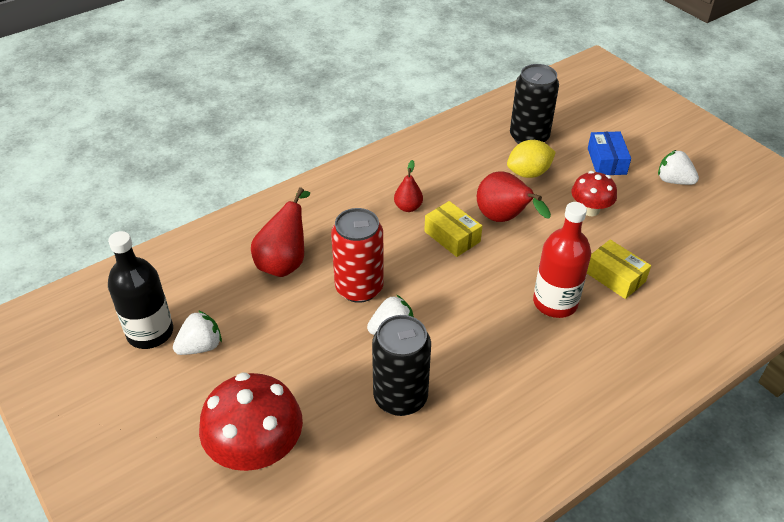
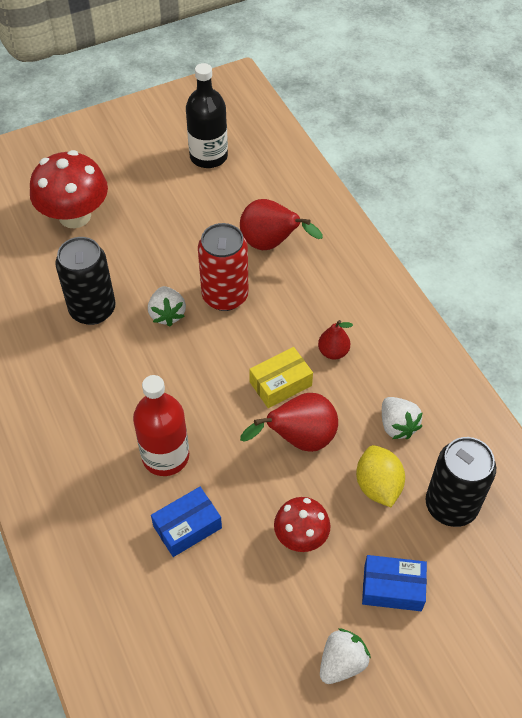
camera: 100 degrees right, 10 degrees up
white strawberry [173,310,222,355] -> white strawberry moved to [382,397,423,439]
yellow box [587,239,651,299] -> blue box [151,487,222,557]

